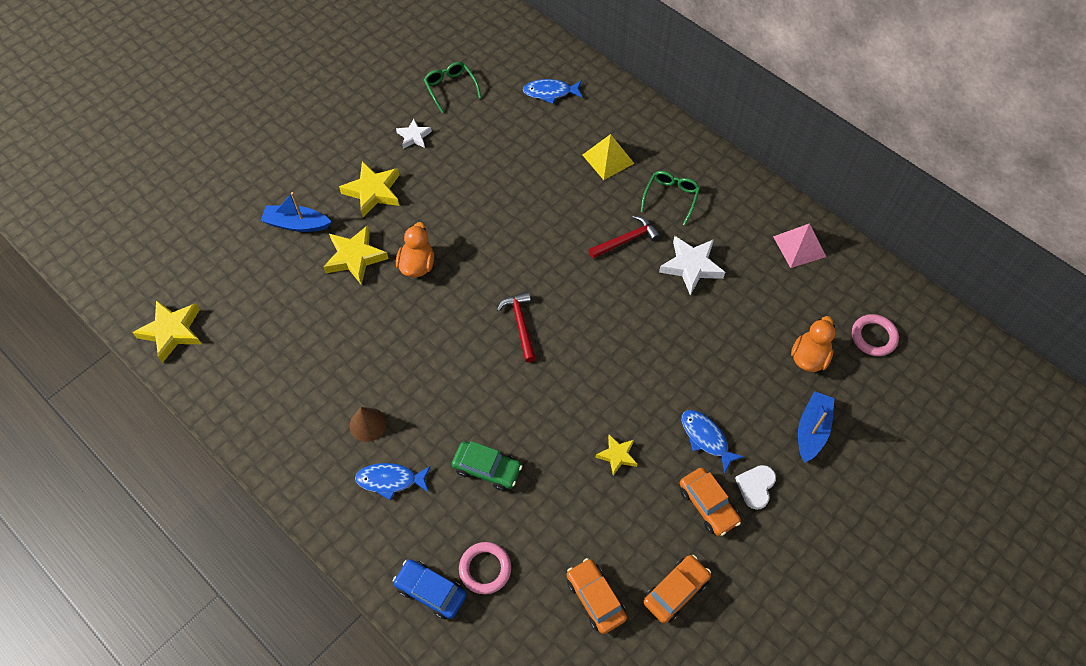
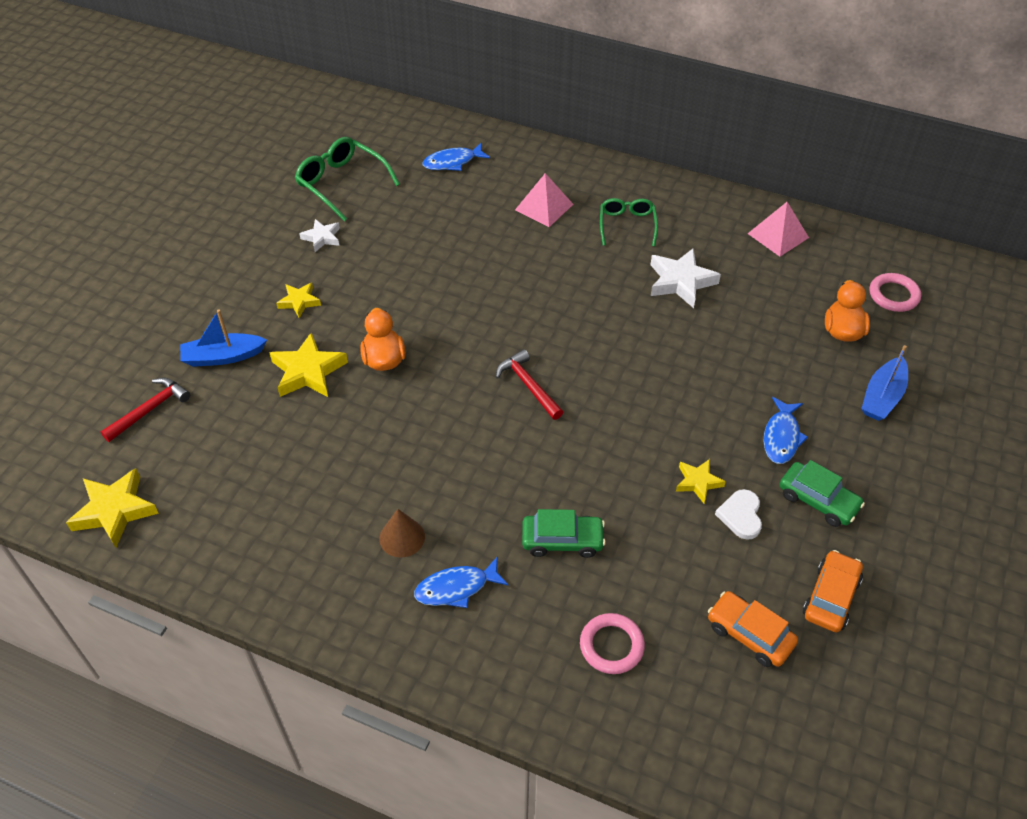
camera: 20 degrees left, 10 degrees down
yellow star [339,161,399,217] -> yellow star [276,282,321,318], size x0.59
blue car [392,559,466,619] -> none
green glasses [424,62,481,113] -> green glasses [295,137,400,221], size x1.50
yellow pyramid [582,134,635,180] -> pink pyramid [515,173,573,227]
red hammer [589,216,660,259] -> red hammer moved to [100,378,190,442]
orange car [680,468,741,536] -> green car [780,460,865,527]
blue fish [682,410,745,473] -> blue fish turned 105 degrees counterclockwise [763,397,808,464]
white heart [735,465,776,510] -> white heart moved to [715,489,762,540]
blue boat [798,391,835,463] -> blue boat turned 150 degrees counterclockwise [861,345,908,421]

